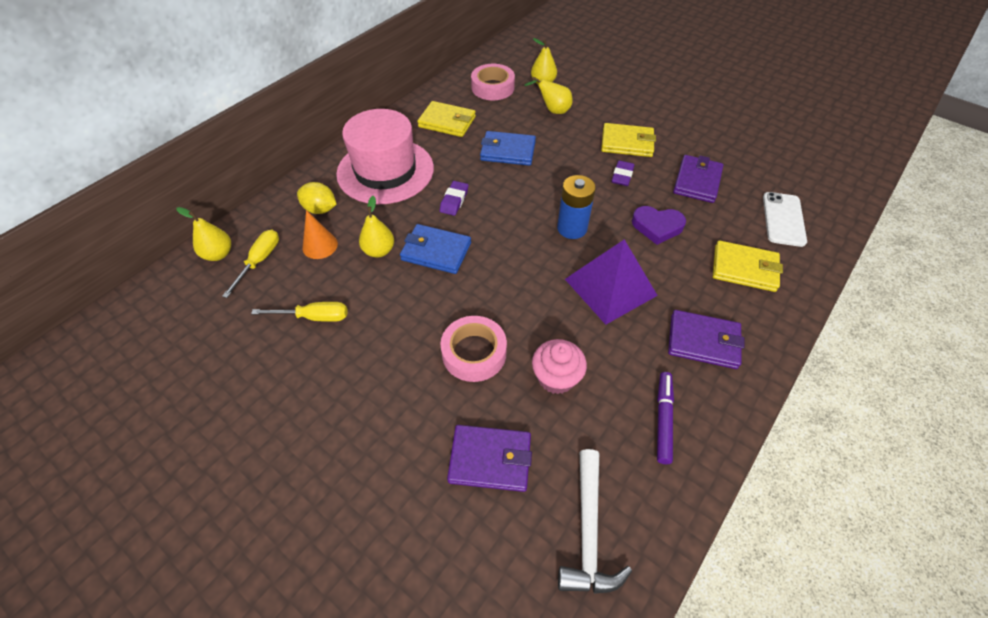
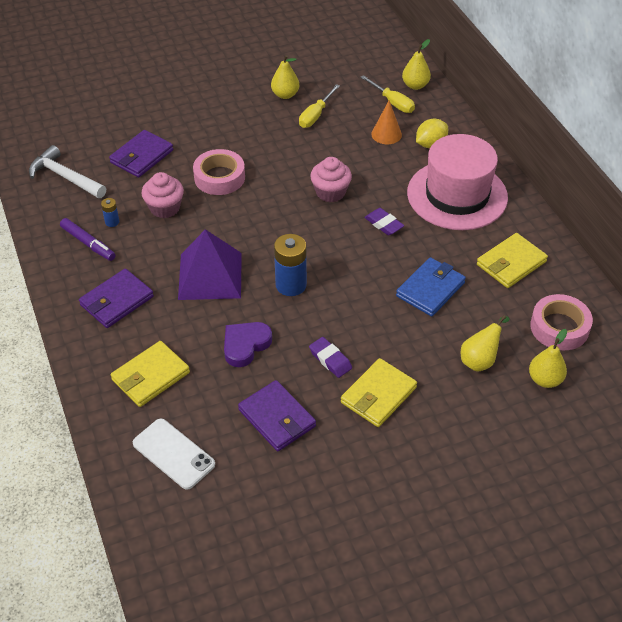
camera: 120 degrees right, 5 degrees down
yellow pear [359,196,394,258] -> yellow pear moved to [271,55,299,99]
blue wallet [400,224,471,274] -> pink cupcake [310,157,352,202]
none -> blue battery [101,198,119,227]

